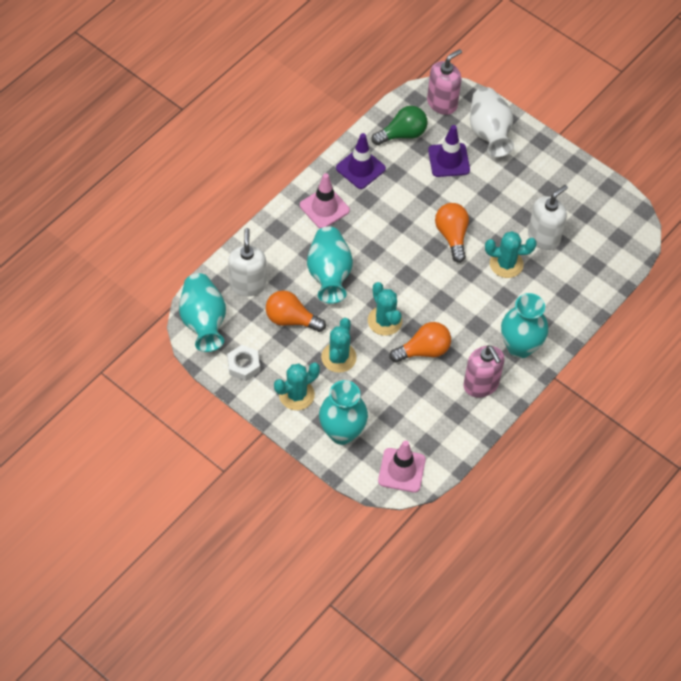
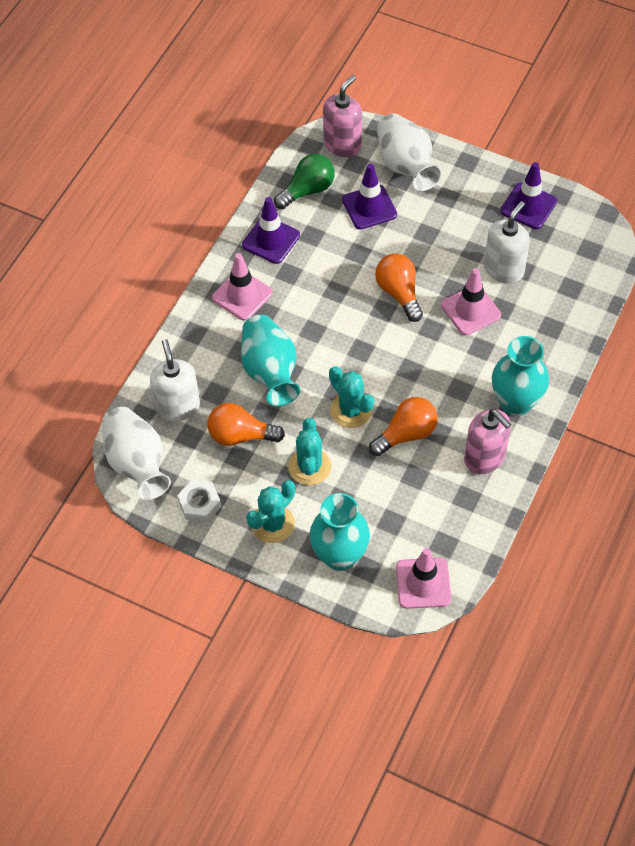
camera: 10 degrees left, 0 degrees up
turquoise vase [179,273,226,352] -> white vase [103,407,171,500]
turquoise cactus [485,231,537,278] -> pink traffic cone [441,268,501,335]
none -> purple traffic cone [500,162,557,229]

